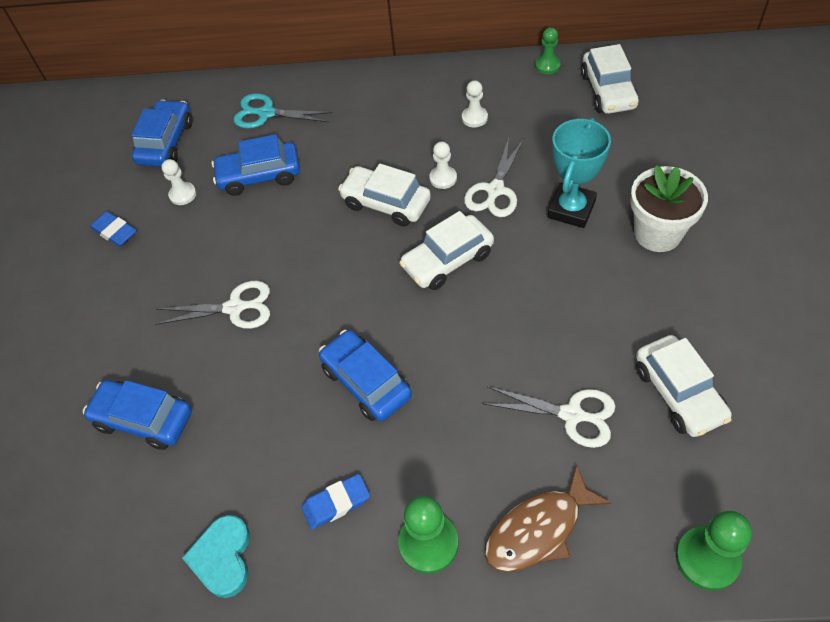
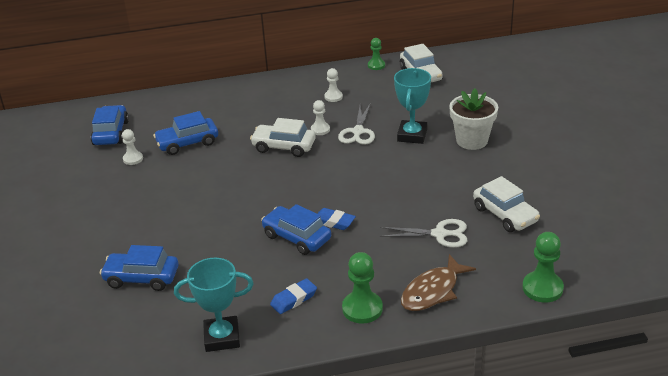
camera: 15 degrees left, 20 degrees down
blue eraser [90,211,137,247] -> blue eraser moved to [317,208,356,230]
white scissors [156,281,270,329] -> none
turquoise heart [182,515,250,598] -> turquoise trophy [174,258,254,352]
turquoise scissors [234,94,333,129] -> none
white car [399,211,494,290] -> none

